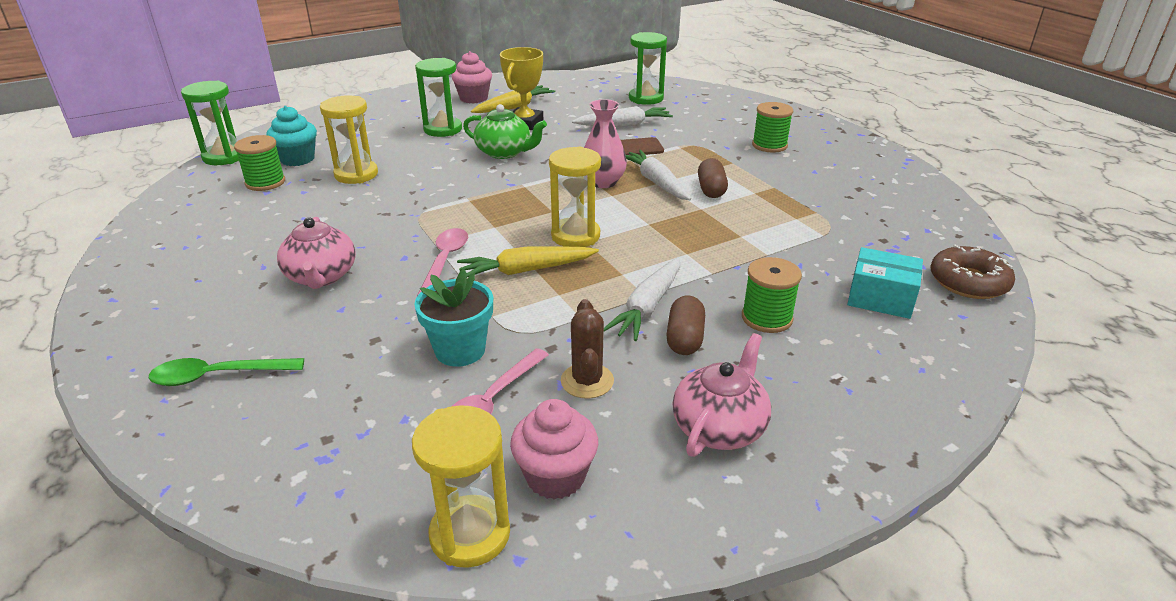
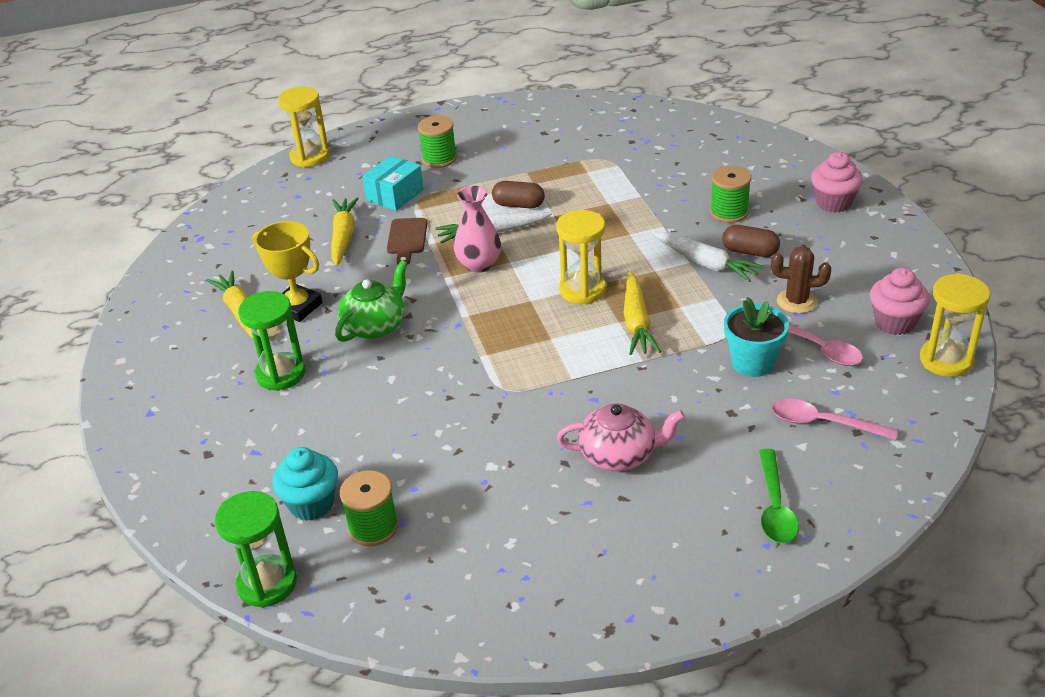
camera: 75 degrees left, 5 degrees up
yellow hourglass [320,95,378,184] -> yellow hourglass moved to [278,87,330,168]
pink spoon [417,228,468,296] -> pink spoon moved to [772,399,898,440]
pink cupcake [452,51,492,104] -> pink cupcake moved to [811,152,863,213]
white carrot [572,106,673,127] -> yellow carrot [331,197,359,266]
green hourglass [629,32,667,105] -> none
pink teapot [672,333,771,457] -> none
turquoise box [847,247,923,319] -> turquoise box moved to [362,156,424,211]
brown donut [930,245,1015,299] -> none

